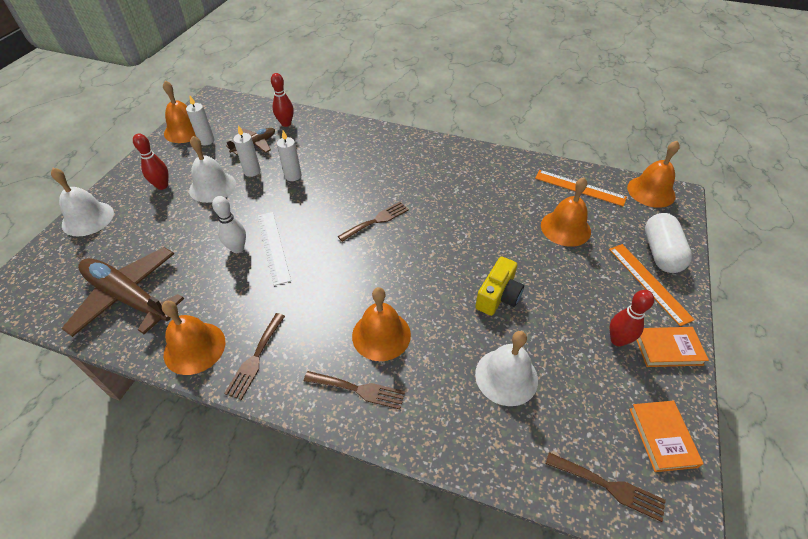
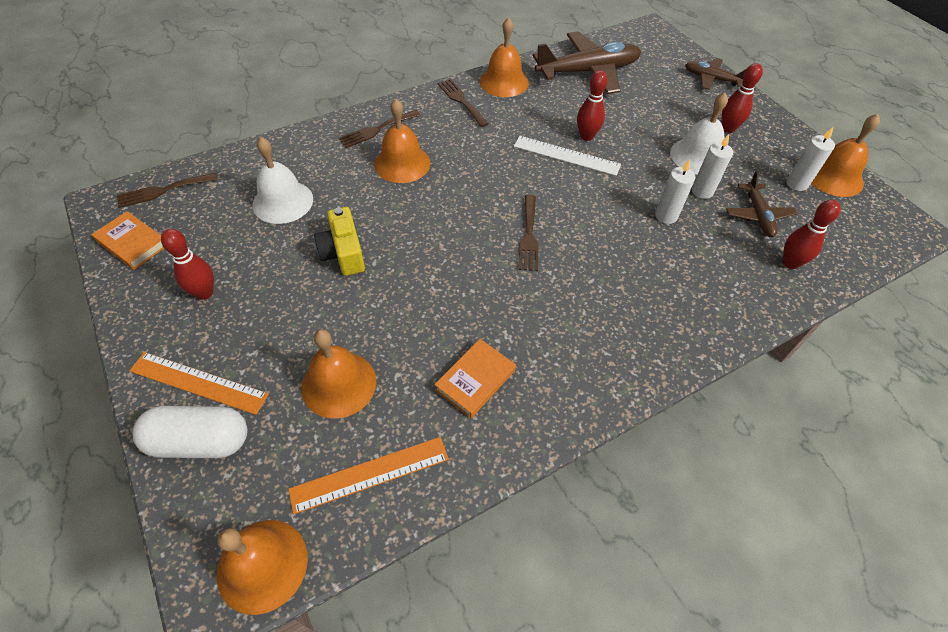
camera: 130 degrees right, 5 degrees up
white bell [51,168,114,236] -> brown plane [685,58,746,90]
white bowling pin [212,196,246,253] -> red bowling pin [577,70,608,141]
orange book [636,327,709,367] -> orange book moved to [434,339,516,418]
white capsule [645,213,692,273] -> white capsule turned 45 degrees counterclockwise [132,406,248,458]

